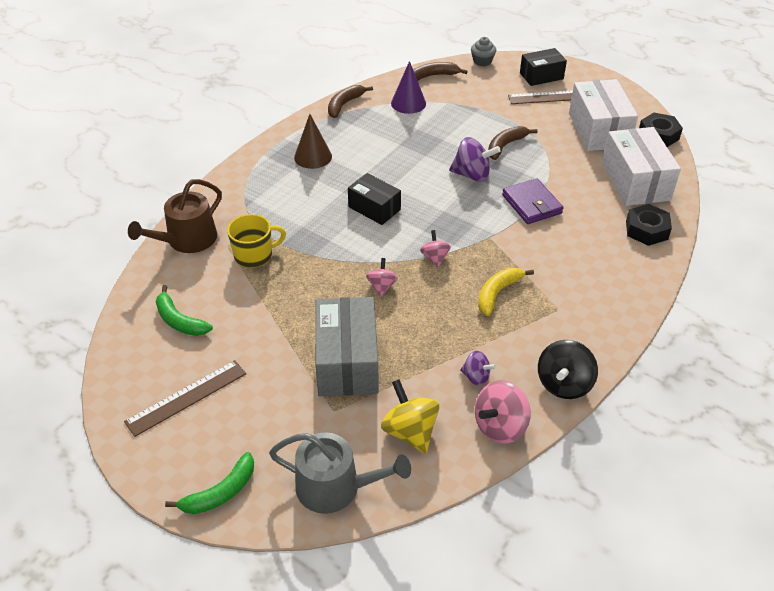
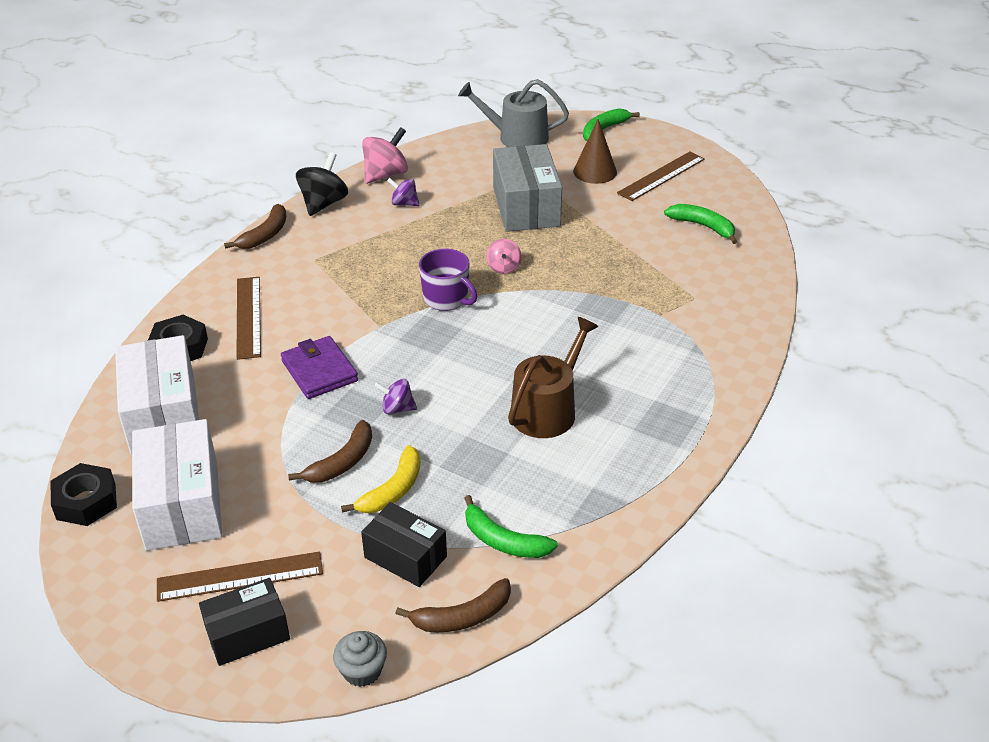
camera: 175 degrees right, 5 degrees down
brown watering can [128,179,222,253] -> brown watering can moved to [508,317,599,438]
yellow mug [227,214,286,268] -> none
brown cone [294,114,332,169] -> brown cone moved to [573,119,617,184]
brown banana [328,85,373,118] -> brown banana moved to [224,204,287,249]
black box [348,173,401,225] -> black box moved to [361,502,447,587]
yellow spinning top [381,379,440,454] -> none
purple cone [391,61,426,114] -> green banana [465,495,558,558]
pink spinning top [420,230,451,268] -> purple mug [419,249,477,311]
purple spinning top [449,137,501,182] -> purple spinning top [374,379,417,414], size x0.59
yellow banana [478,268,534,316] -> yellow banana moved to [341,445,421,513]
none -> brown ruler [236,277,261,360]

